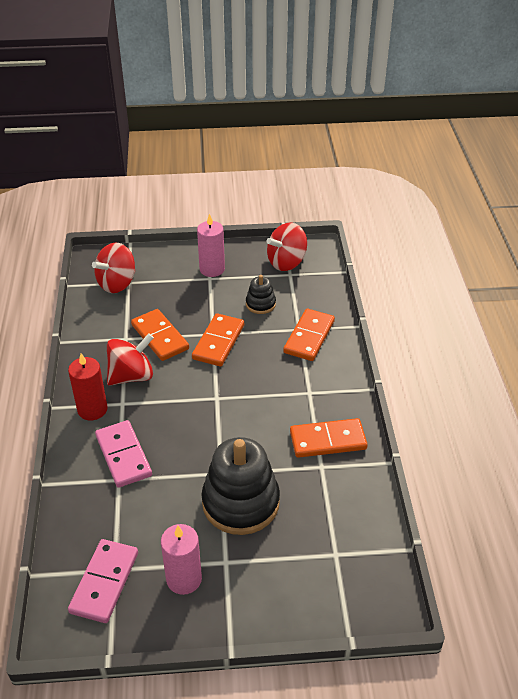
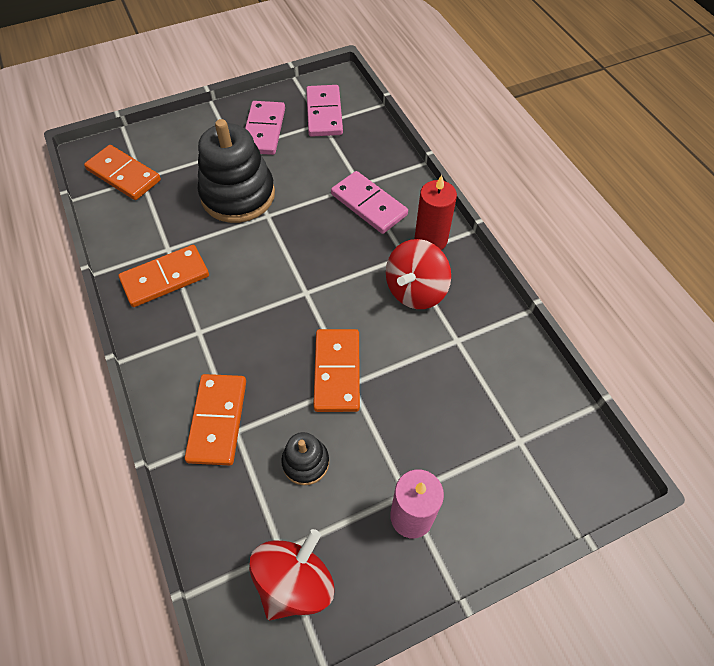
camera: 160 degrees right, 15 degrees up
red spinning top [92,242,135,293] -> none
orange domino [131,309,189,361] -> orange domino moved to [84,145,161,200]
pink candle [161,524,202,595] -> pink domino [245,101,285,155]

